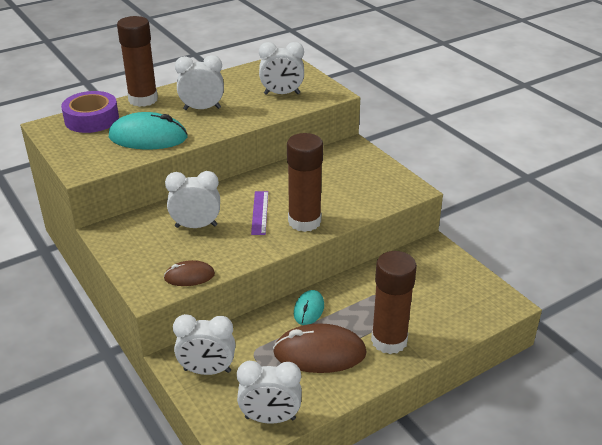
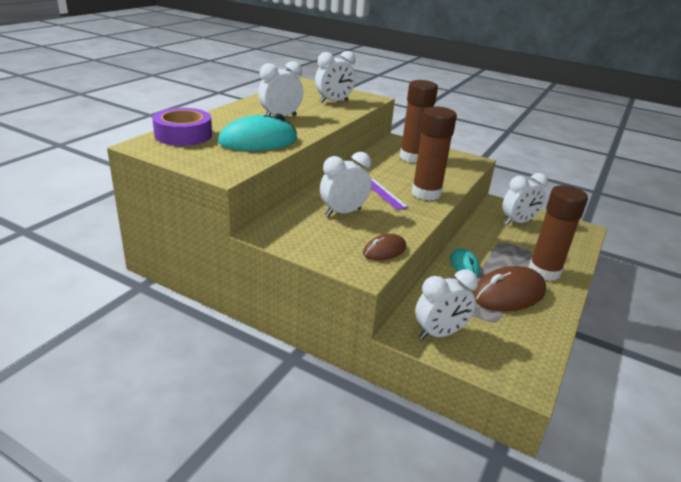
camera: 30 degrees left, 5 degrees down
brown glue stick [117,16,158,107] -> brown glue stick moved to [400,80,438,163]
white clock [237,361,302,424] -> white clock moved to [502,173,548,225]

